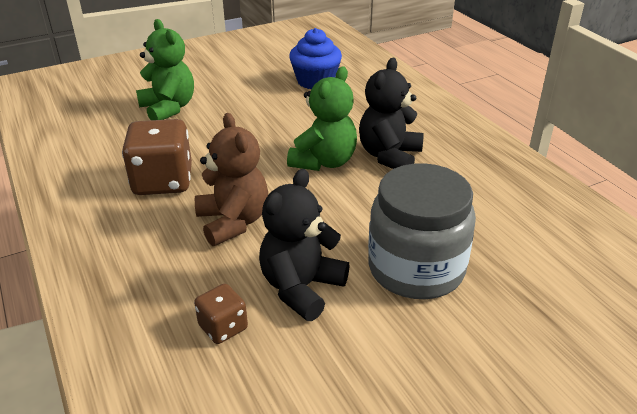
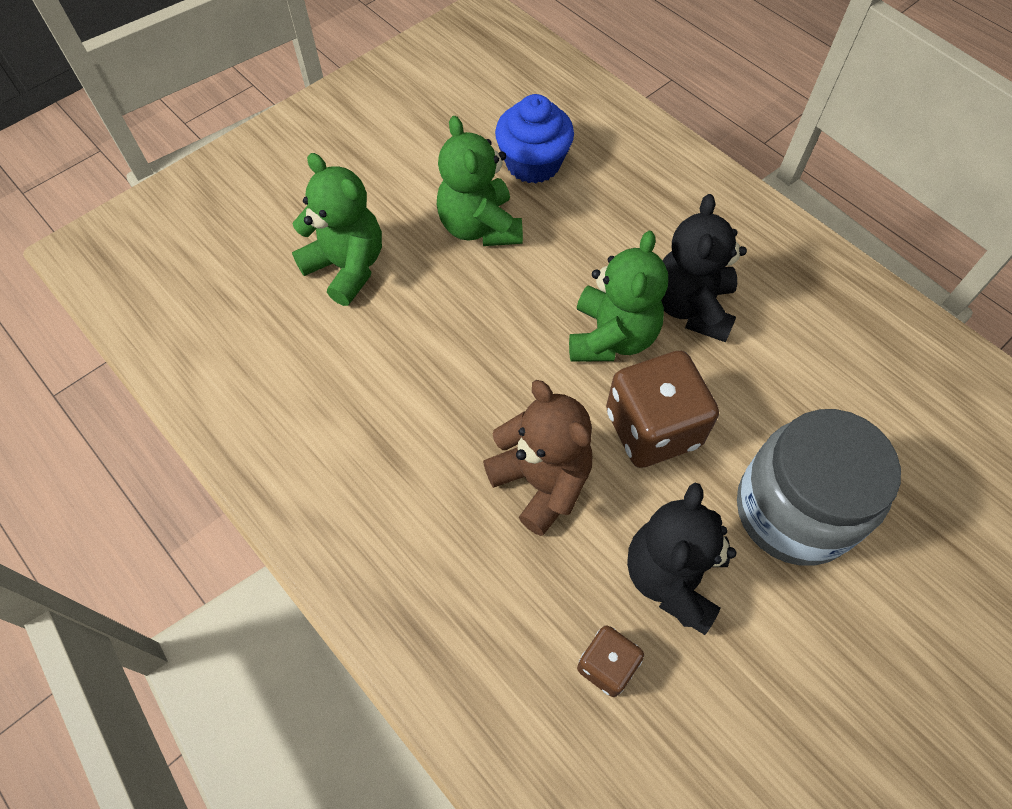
camera: 15 degrees left, 25 degrees up
brown dice [122,119,192,195] -> brown dice moved to [606,351,719,468]
none -> green teddy bear [437,116,523,246]

